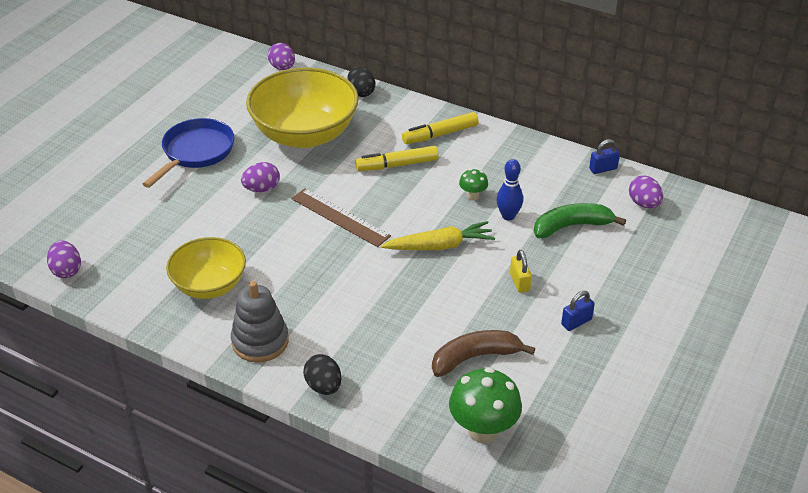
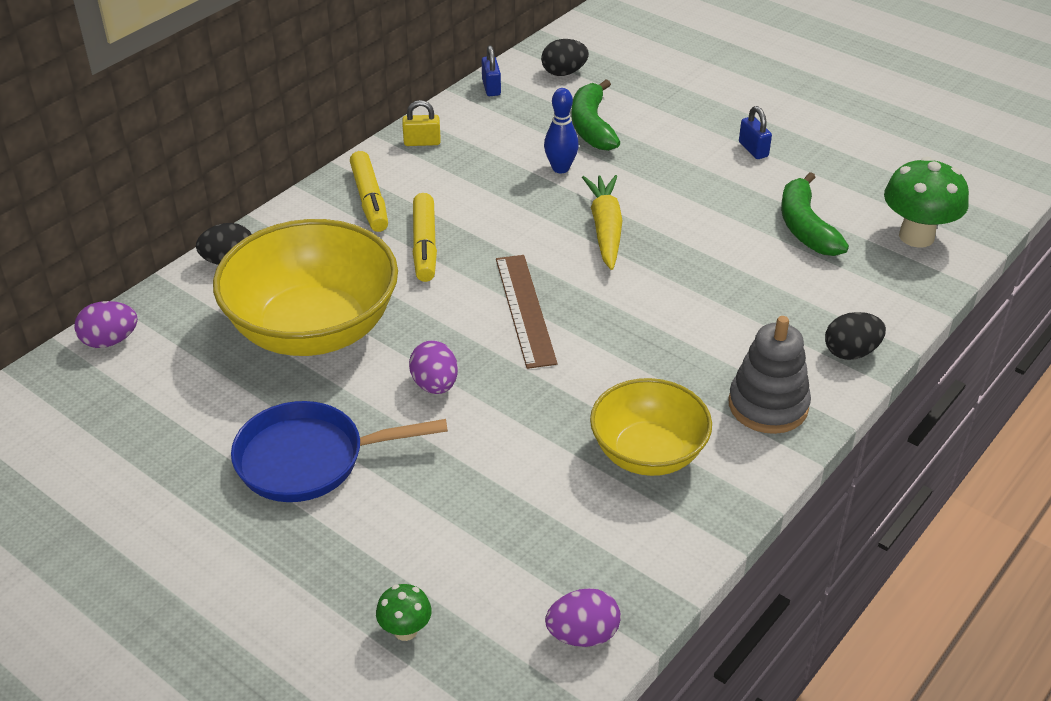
camera: 80 degrees left, 0 degrees up
blue pan [143,118,235,188] -> blue pan turned 45 degrees counterclockwise [231,401,448,502]
brown ruler [291,188,391,247] -> brown ruler turned 60 degrees counterclockwise [496,255,558,369]
brown banana [432,330,535,377] -> green banana [781,172,849,256]
green mushroom [459,169,488,200] -> green mushroom moved to [376,584,432,641]
yellow padlock [510,250,532,293] -> yellow padlock moved to [402,100,441,146]
purple egg [629,176,663,208] -> black egg [541,39,589,76]

